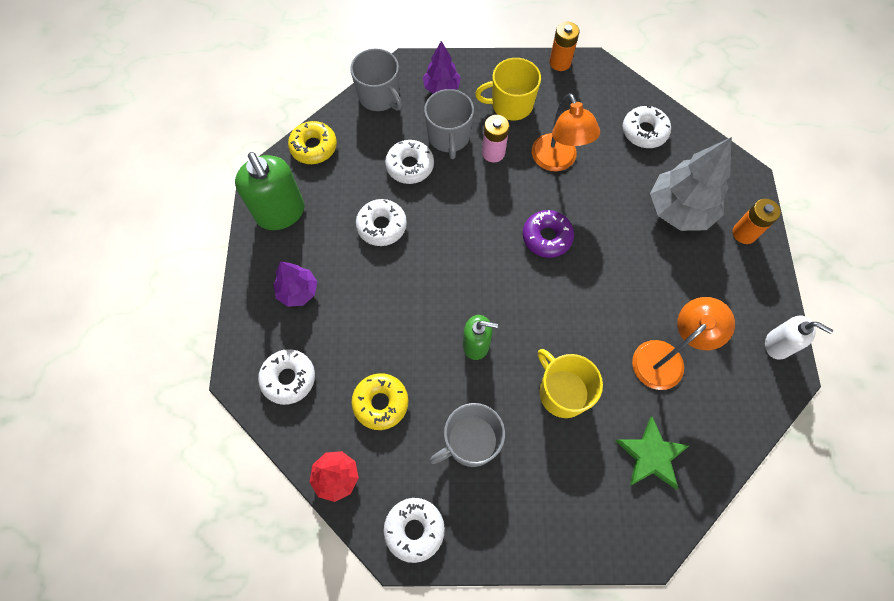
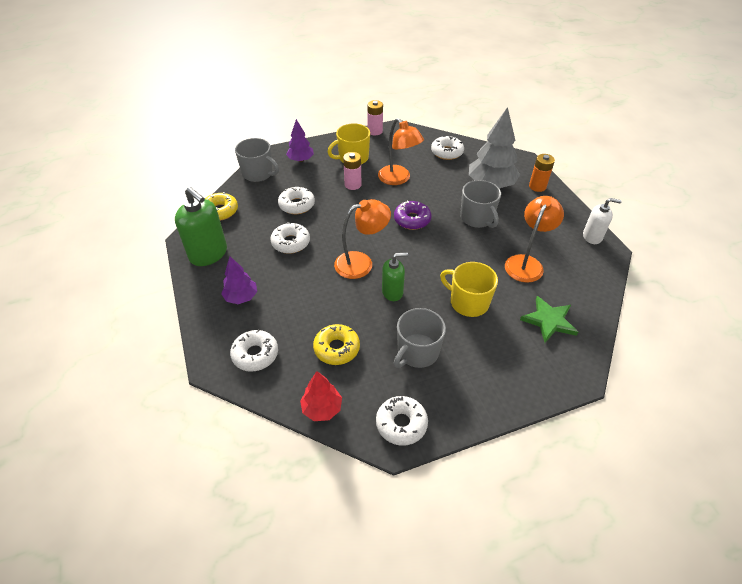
camera: 20 degrees left, 20 degrees down
grey mug [424,89,474,159] -> grey mug moved to [460,180,501,228]
orange battery [549,21,579,71] -> pink battery [367,100,383,135]
none -> orange lamp [334,199,391,279]

